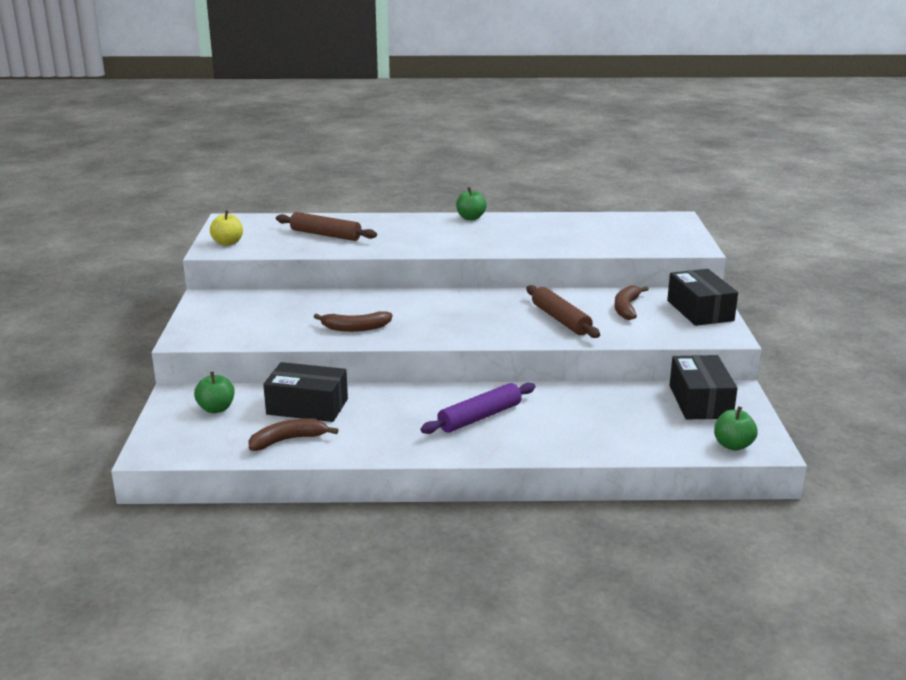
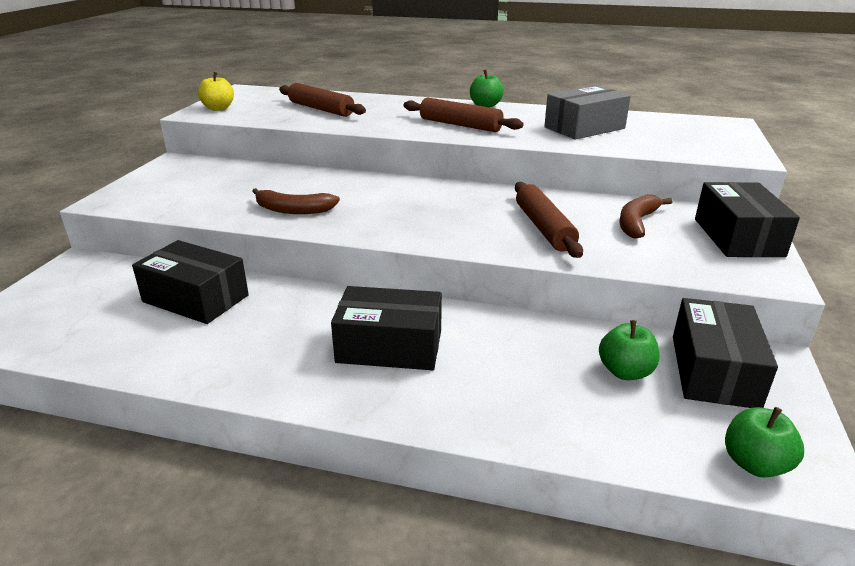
camera: 15 degrees right, 5 degrees up
green apple [194,372,235,413] -> green apple moved to [599,320,659,380]
brown banana [248,418,338,451] -> none
purple rolling pin [421,382,536,434] -> black box [331,286,442,370]
none -> brown rolling pin [404,97,524,132]
none -> grey box [544,85,631,140]

